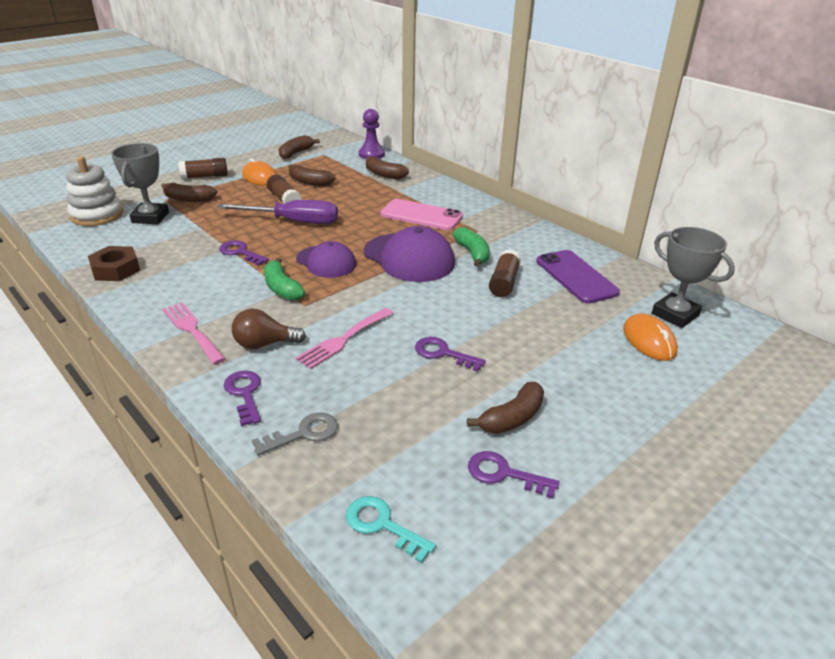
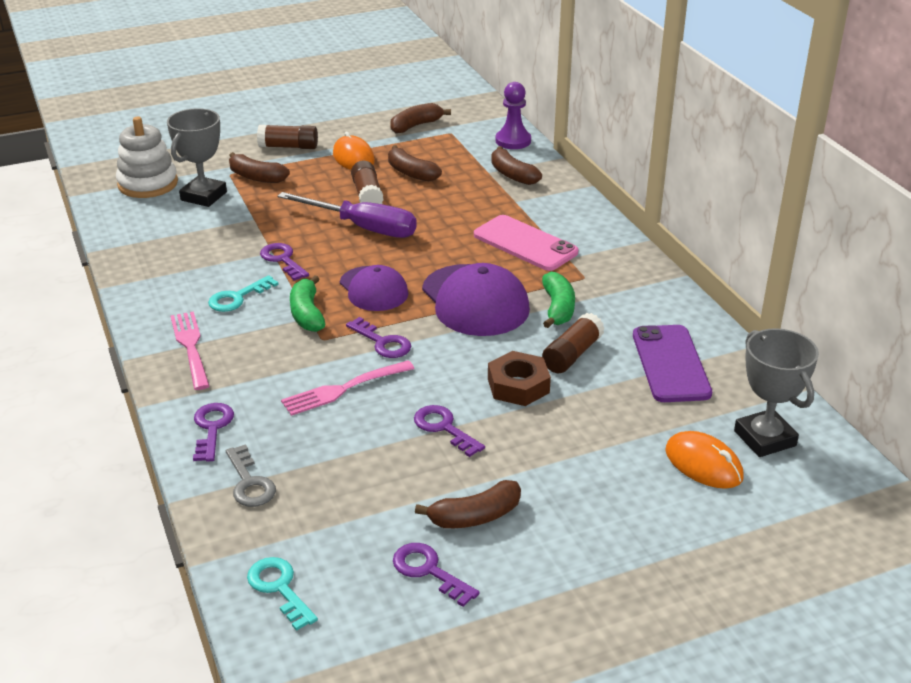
camera: 20 degrees right, 0 degrees up
brown nut [88,246,140,281] -> brown nut moved to [488,351,551,406]
brown light bulb [232,308,306,349] -> none
grey key [252,412,338,456] -> grey key turned 75 degrees clockwise [226,444,276,507]
orange mouse [623,314,678,361] -> orange mouse turned 45 degrees counterclockwise [665,431,744,489]
none -> turquoise key [208,275,279,312]
none -> purple key [346,317,411,358]

